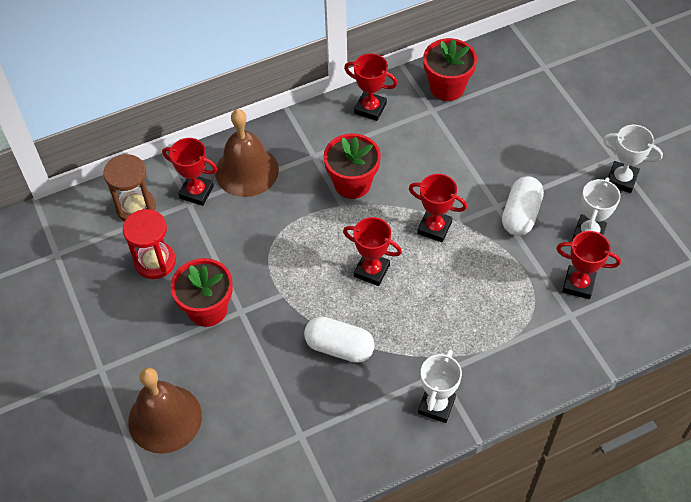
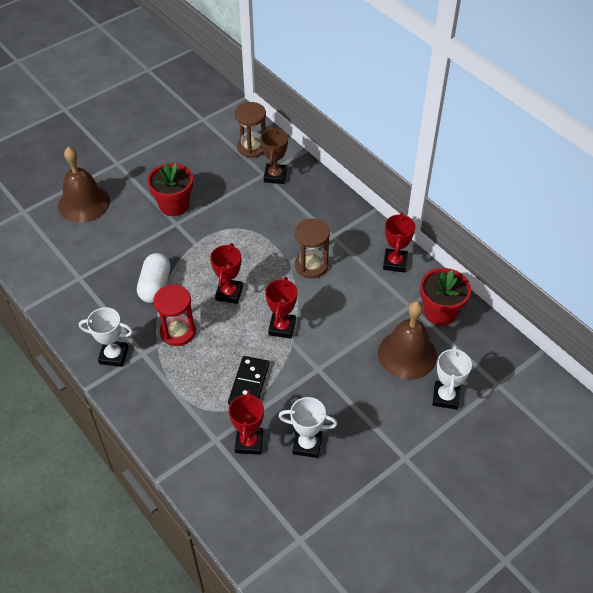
camera: 75 degrees right, 5 degrees down
red hourglass [123,209,176,279] -> red hourglass moved to [153,285,196,346]
red trophy [162,138,217,206] -> brown trophy [260,127,288,184]
brown bell [215,109,279,197] -> brown bell moved to [378,301,437,380]
red flower pot [323,133,381,199] -> brown hourglass [295,219,330,278]
white capsule [502,176,544,236] -> none
white trophy [603,125,663,193] -> white trophy moved to [433,346,472,410]
none -> black domino [228,356,269,405]

